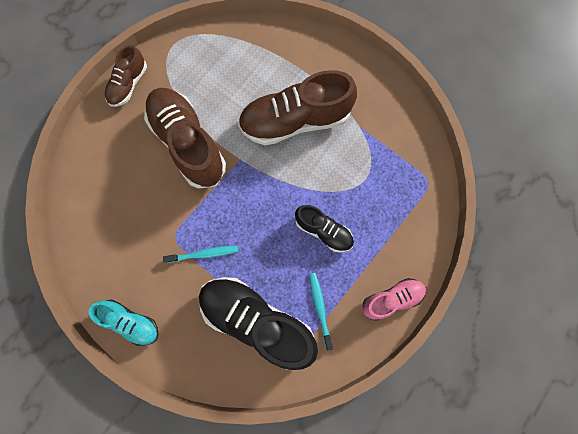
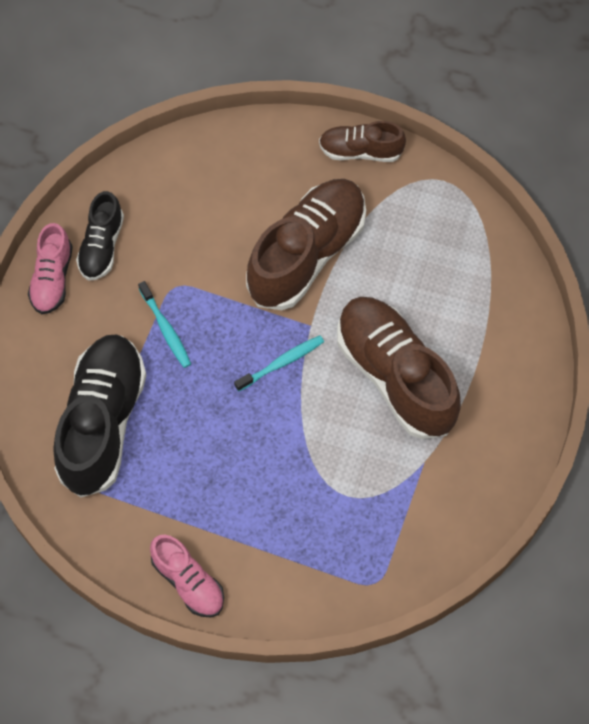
camera: 70 degrees right, 10 degrees down
turquoise shoe [88,300,158,346] -> pink shoe [28,223,73,314]
black shoe [295,205,354,252] -> black shoe moved to [76,191,124,281]
turquoise toothbrush [309,273,333,350] -> turquoise toothbrush moved to [234,335,324,391]

